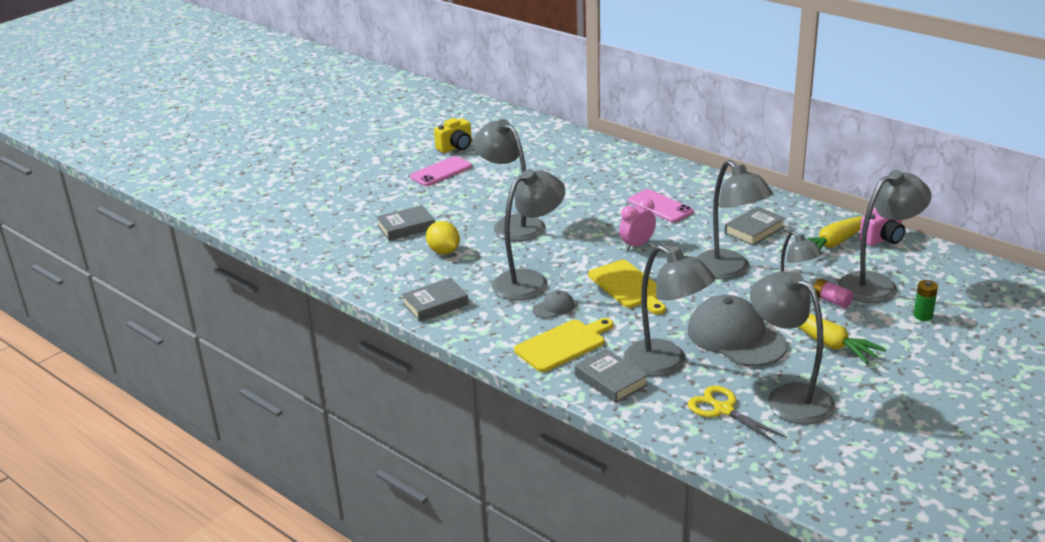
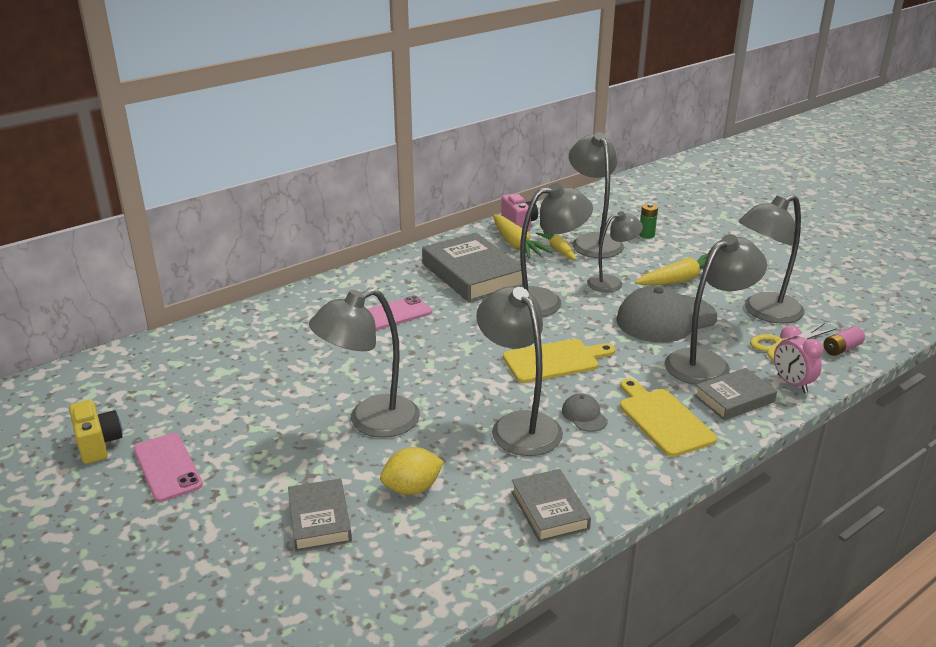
camera: 80 degrees left, 0 degrees up
pink clock [619,198,656,251] -> pink clock moved to [774,325,823,393]
grey book [725,206,786,246] -> grey book [422,233,523,302], size x1.75
pink battery [813,279,853,308] -> pink battery moved to [824,326,865,356]
none -> yellow carrot [536,231,576,260]

